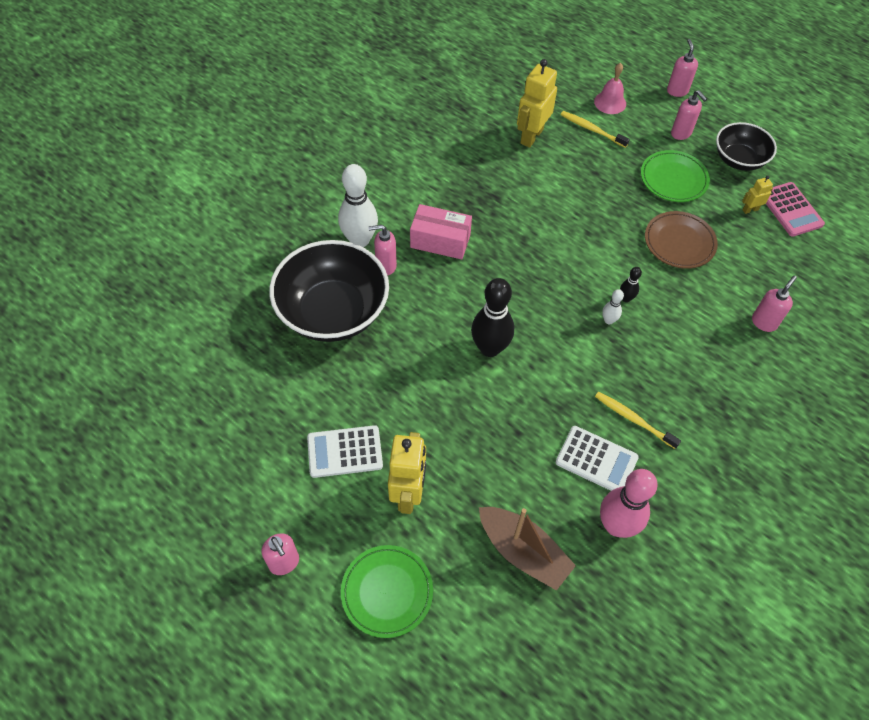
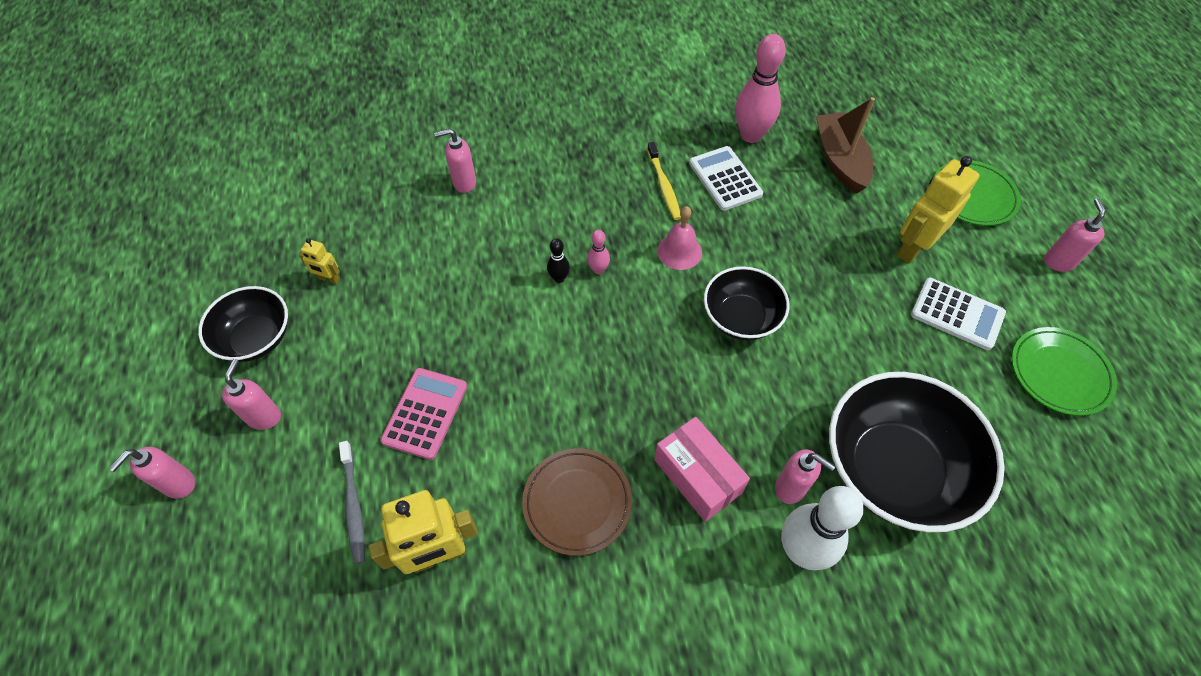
camera: 140 degrees left, 0 degrees up
black bowling pin [471,278,514,357] -> black bowl [704,266,790,340]
yellow toothbrush [560,111,630,148] -> grey toothbrush [339,441,365,564]
pink bell [594,63,626,114] -> pink bell moved to [657,206,702,270]
white bowling pin [602,289,624,325] -> pink bowling pin [587,230,610,275]
green plate [641,150,710,202] -> green plate moved to [1012,327,1117,416]
brown plate [645,211,718,269] -> brown plate moved to [522,448,632,556]
pink calculator [766,182,825,237] -> pink calculator moved to [380,368,467,460]

